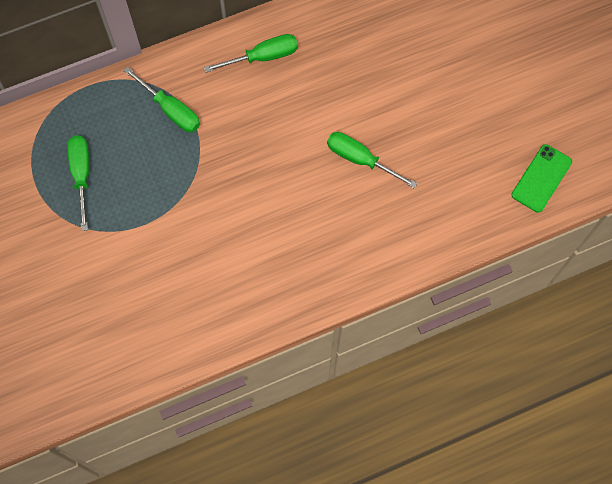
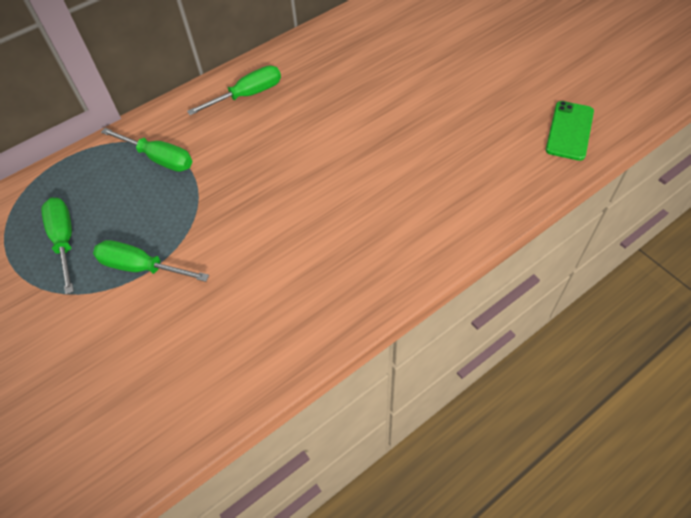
camera: 10 degrees left, 15 degrees down
green screwdriver [327,132,417,188] -> green screwdriver moved to [93,240,209,282]

